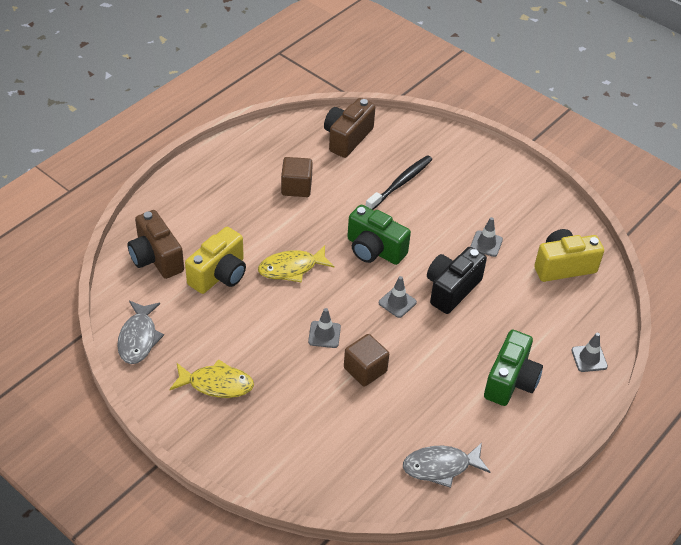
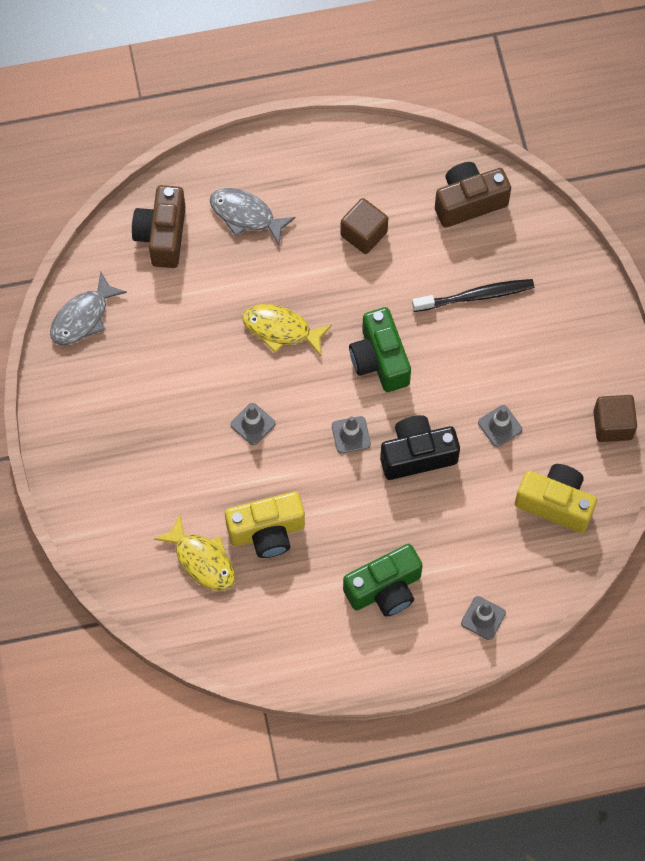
camera: 40 degrees right, 20 degrees up
yellow fish [169,359,254,398] -> yellow fish moved to [154,515,235,591]
yellow camera [185,227,246,294] -> yellow camera moved to [225,492,305,558]
brown cube [344,334,389,387] -> brown cube moved to [593,395,637,442]
grey fish [403,443,490,488] -> grey fish moved to [210,188,295,245]

